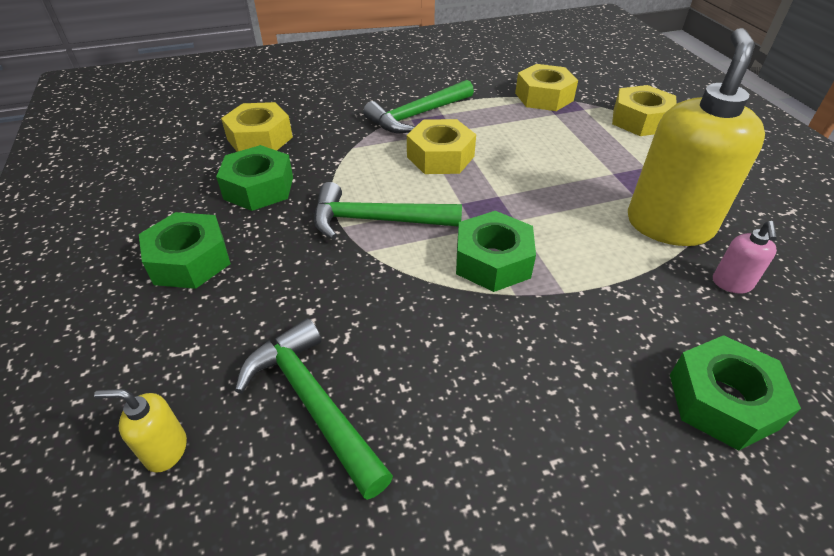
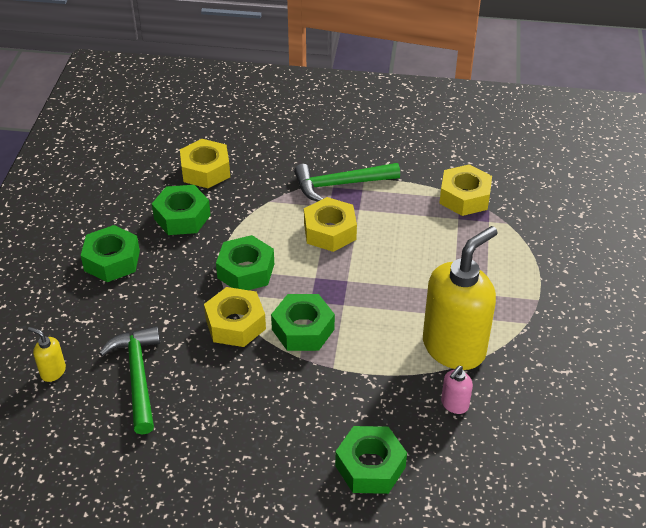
camera: 25 degrees right, 0 degrees up
green hammer [314,182,462,240] -> green nut [216,235,274,290]
yellow nut [612,85,677,136] -> yellow nut moved to [204,287,266,347]

